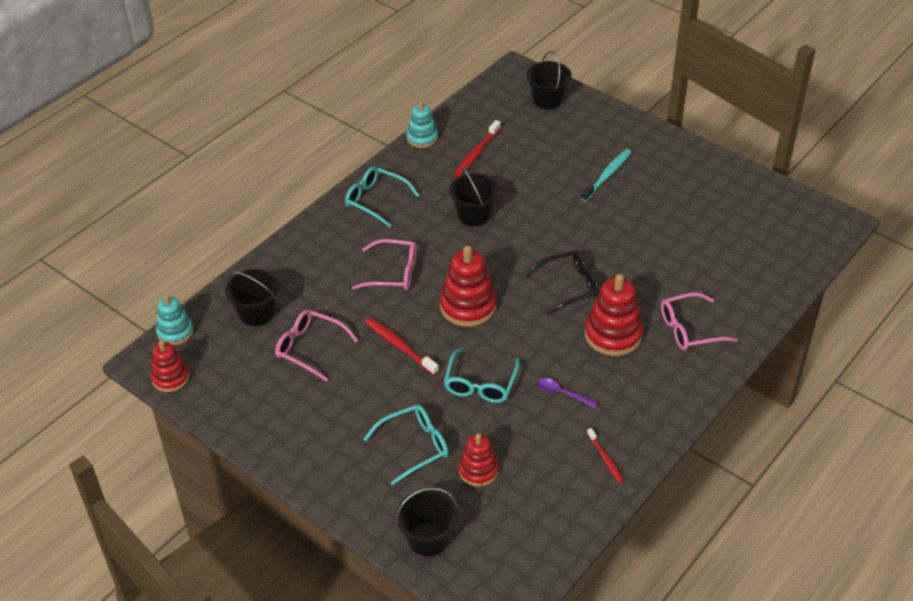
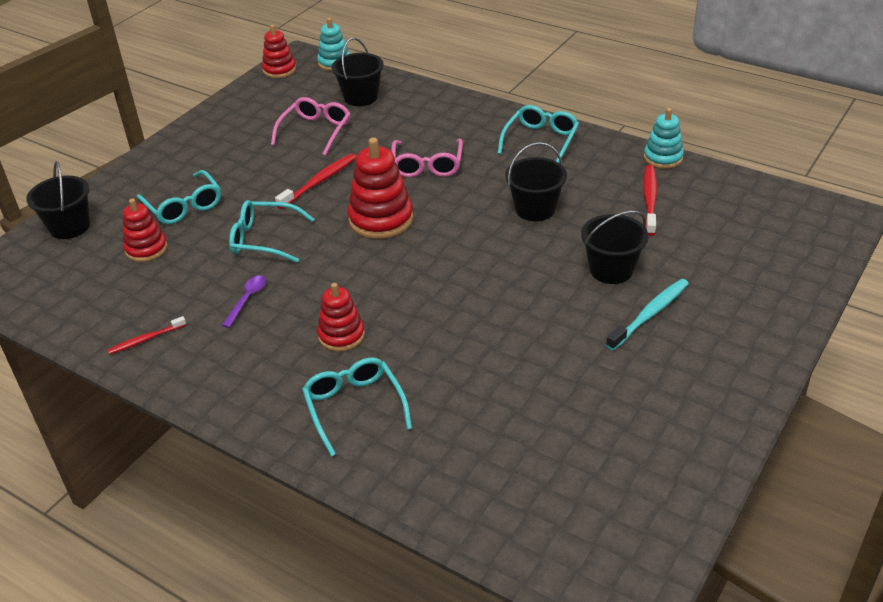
camera: 85 degrees right, 5 degrees down
red toothbrush [453,120,501,178] -> red toothbrush turned 75 degrees clockwise [643,165,657,236]
black glasses [525,250,600,315] -> none
black bucket [526,51,572,109] -> black bucket moved to [581,211,648,284]
turquoise toothbrush [581,149,631,202] -> turquoise toothbrush turned 75 degrees counterclockwise [606,279,689,351]
red stacking toy [585,274,643,356] -> red stacking toy [317,283,365,352], size x0.63
pink glasses [661,292,738,350] -> turquoise glasses [302,358,412,457]

